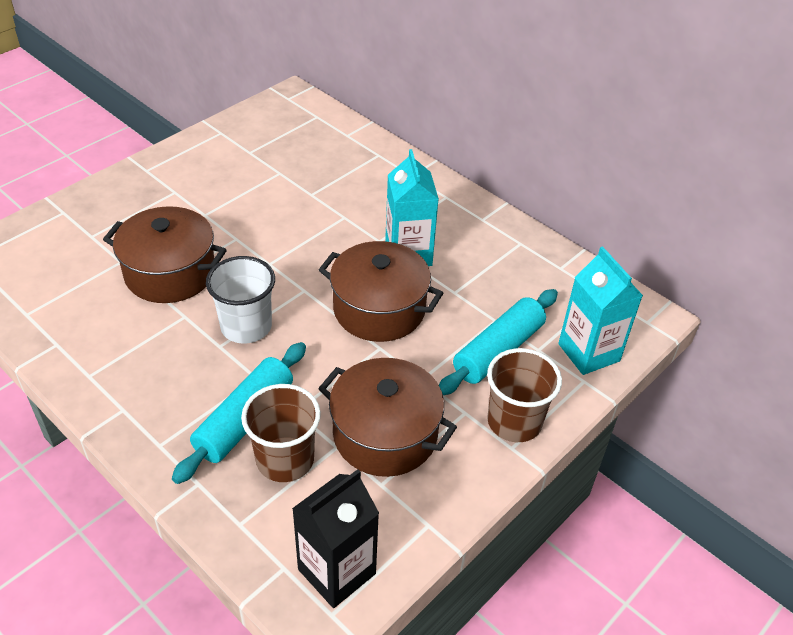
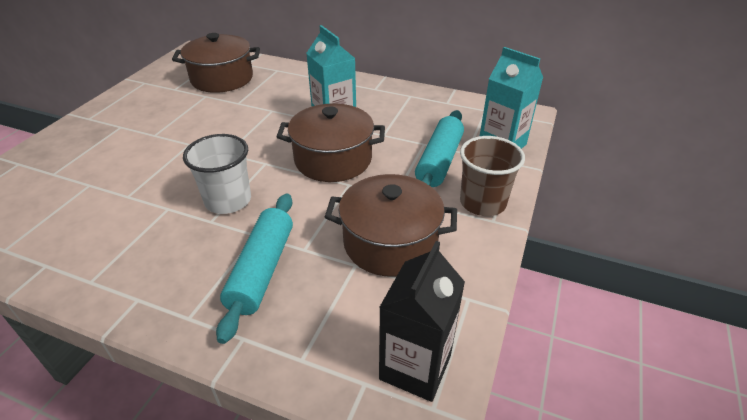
camera: 20 degrees left, 5 degrees down
brown pot [103,206,226,303] -> brown pot moved to [172,33,260,93]
brown cup [241,384,321,482] -> none

